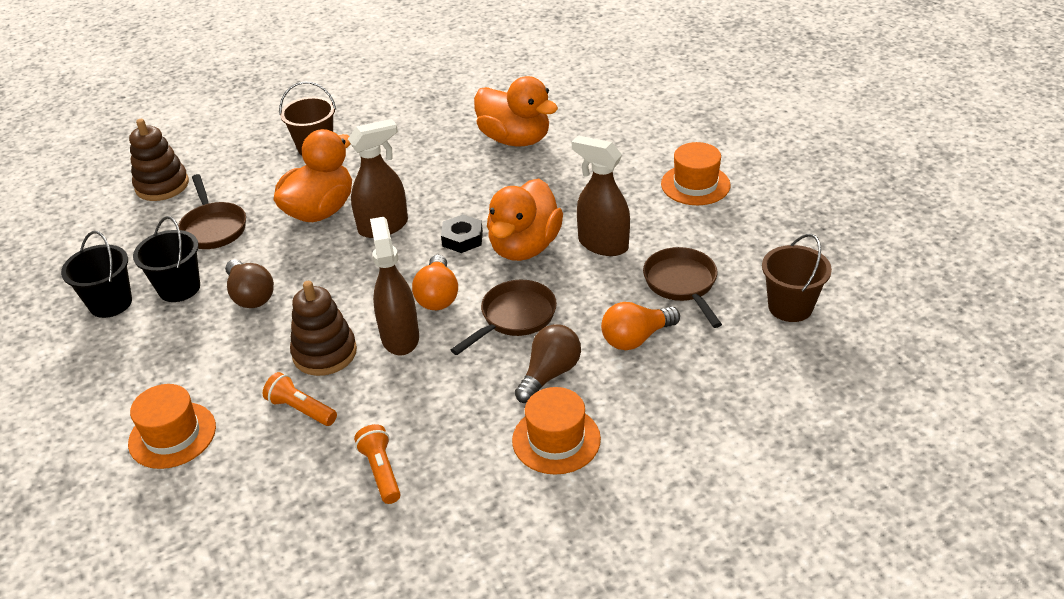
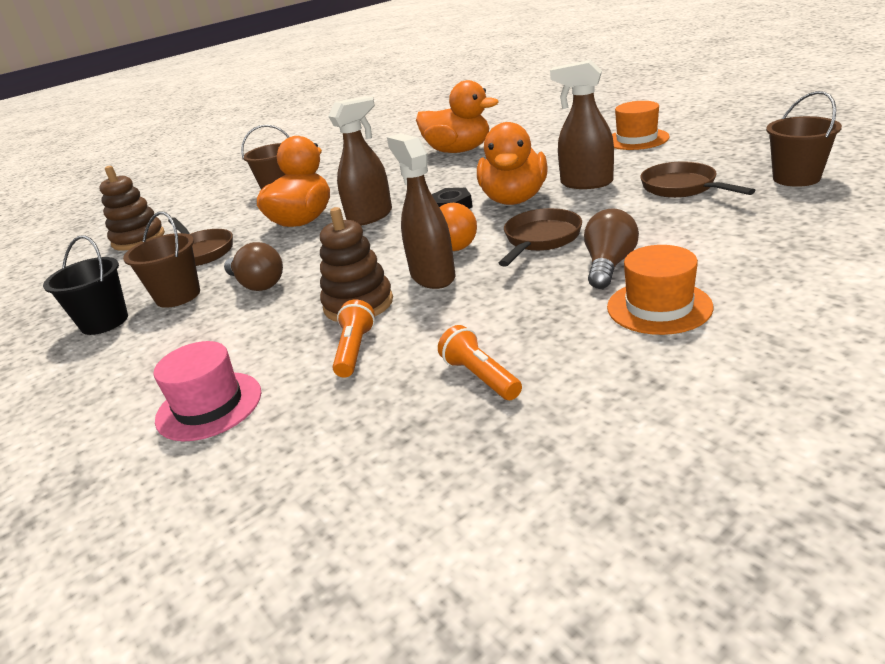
camera: 10 degrees left, 10 degrees down
orange hat [128,384,216,469] -> pink hat [153,341,261,441]
black bucket [133,216,200,302] -> brown bucket [123,212,200,308]
orange flashlight [263,372,337,426] -> orange flashlight turned 75 degrees clockwise [333,300,375,378]
orange light bulb [601,302,680,350] -> none

